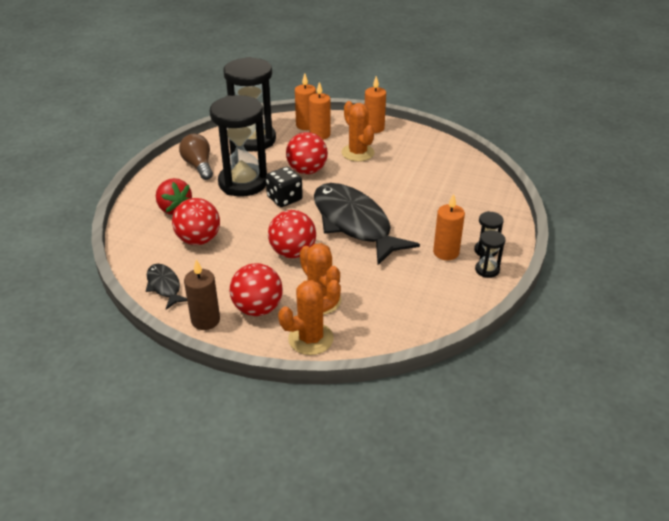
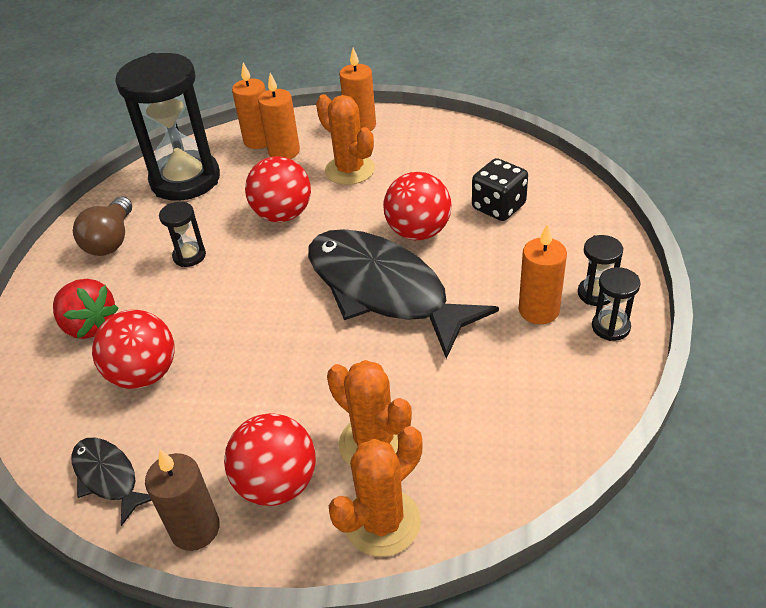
camera: 10 degrees left, 5 degrees up
brown light bulb [179,134,213,180] -> brown light bulb turned 135 degrees counterclockwise [73,196,132,256]
black hourglass [210,95,267,197] -> black hourglass [159,202,206,267], size x0.42
black dice [266,167,303,207] -> black dice moved to [472,158,528,221]
red ball [268,210,316,258] -> red ball moved to [383,172,452,240]

